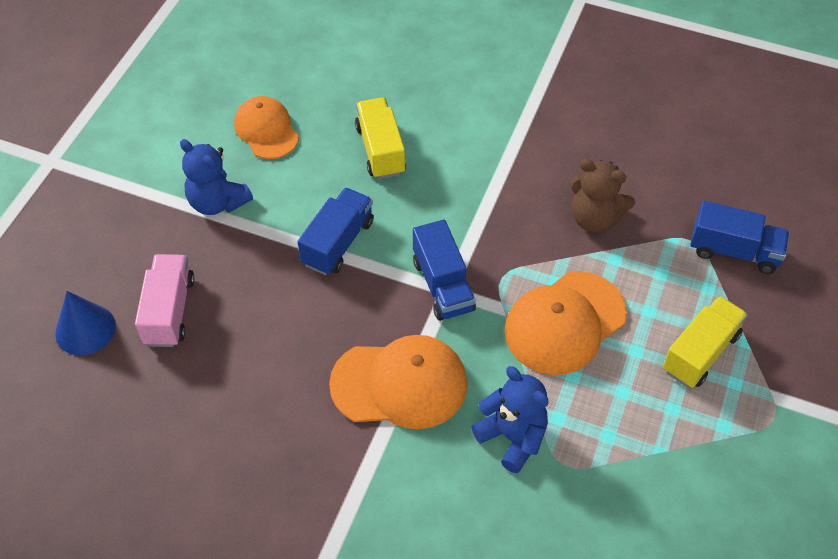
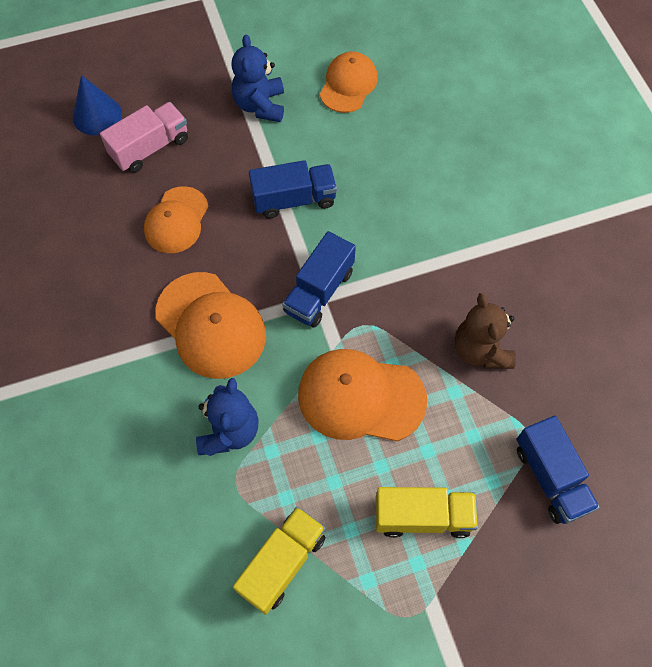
camera: 50 degrees right, 10 degrees up
yellow truck [355,97,406,179] -> yellow truck moved to [233,507,326,615]
none -> orange cap [144,186,209,253]

